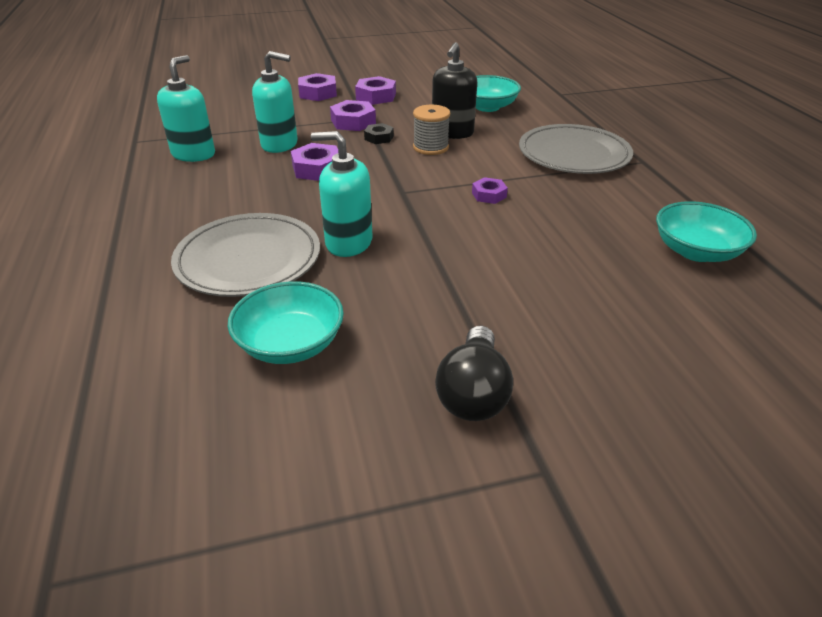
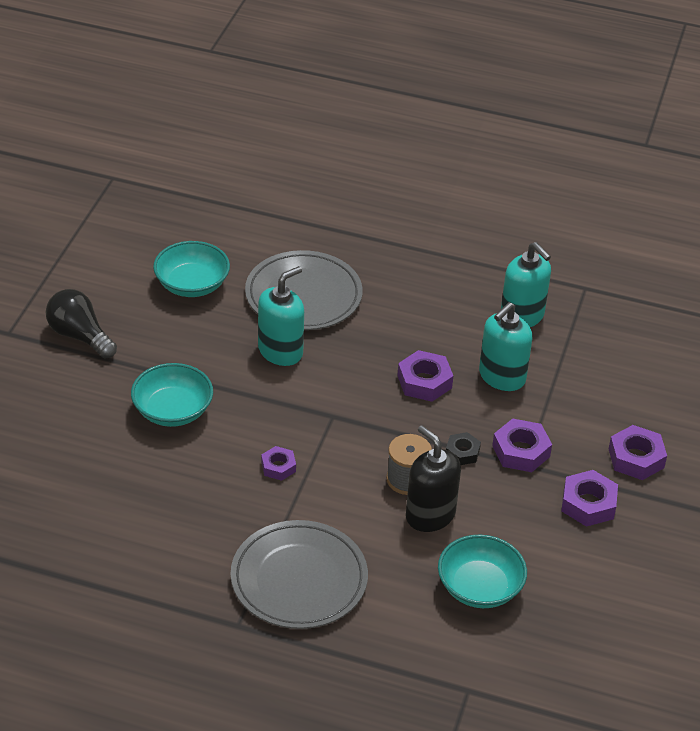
camera: 120 degrees right, 5 degrees up
turquoise bowl [656,201,757,262] -> turquoise bowl moved to [131,363,213,427]

